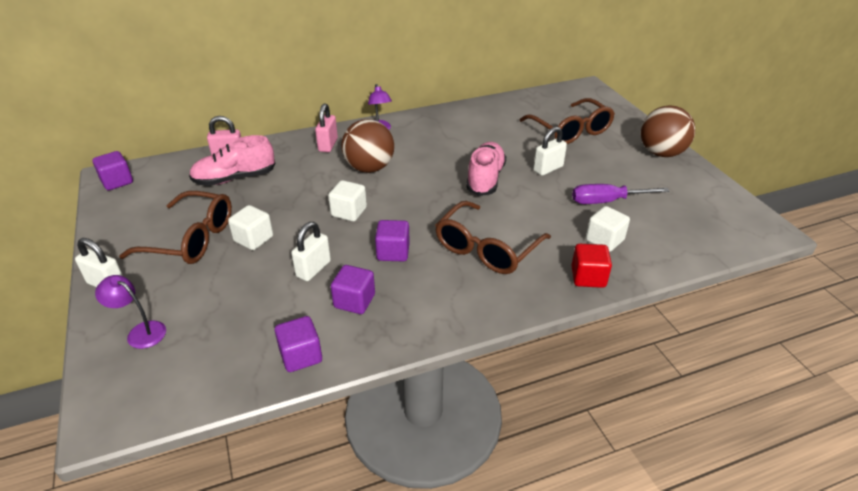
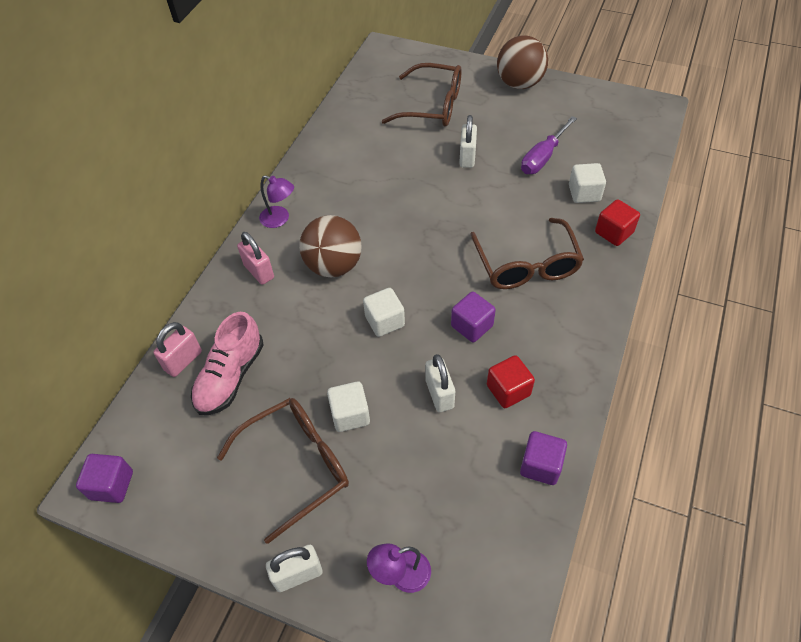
camera: 45 degrees left, 15 degrees up
purple cube [331,265,375,314] -> red cube [487,355,535,408]
pink shoe [466,142,506,196] -> none

